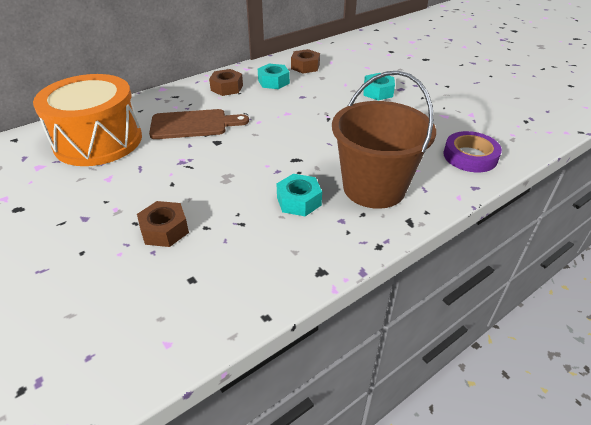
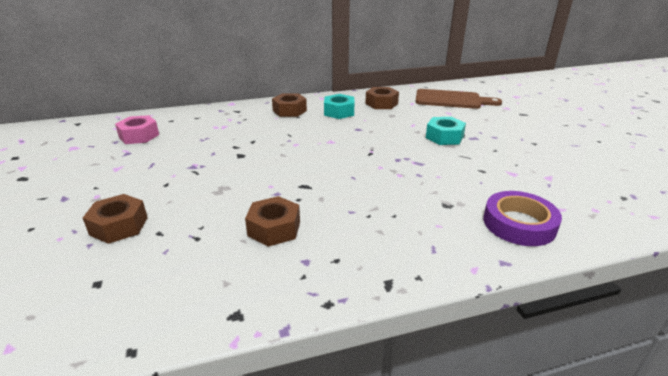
camera: 20 degrees right, 10 degrees down
orange drum [33,74,142,166] -> pink nut [115,115,159,144]
brown cutting board [149,109,249,139] -> brown cutting board moved to [416,89,502,109]
turquoise nut [277,174,322,216] -> brown nut [245,196,300,247]
brown bucket [332,71,436,209] -> none

